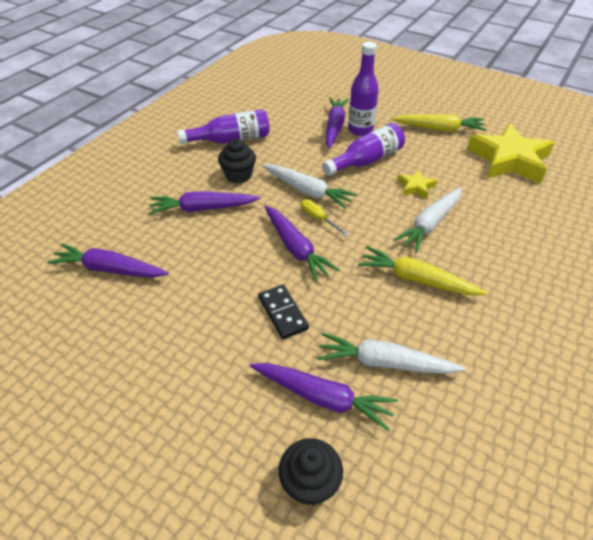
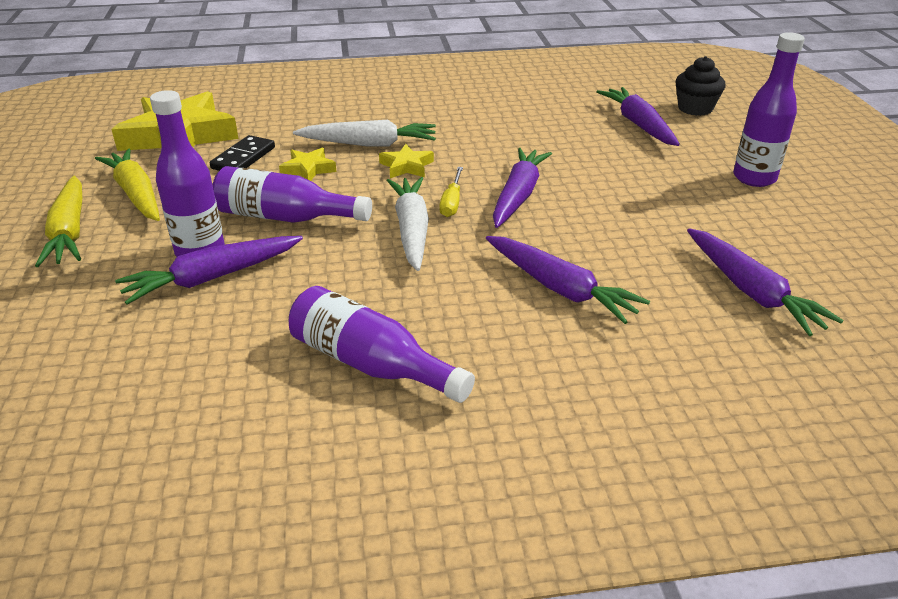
camera: 130 degrees left, 10 degrees down
black cupcake [218,139,256,183] -> none
black domino [258,285,309,339] -> black domino moved to [210,135,275,171]
white carrot [317,333,466,374] -> none
yellow carrot [358,246,487,296] -> yellow carrot moved to [35,176,82,267]
none -> yellow star [379,144,434,178]
none -> purple bottle [733,32,805,187]

